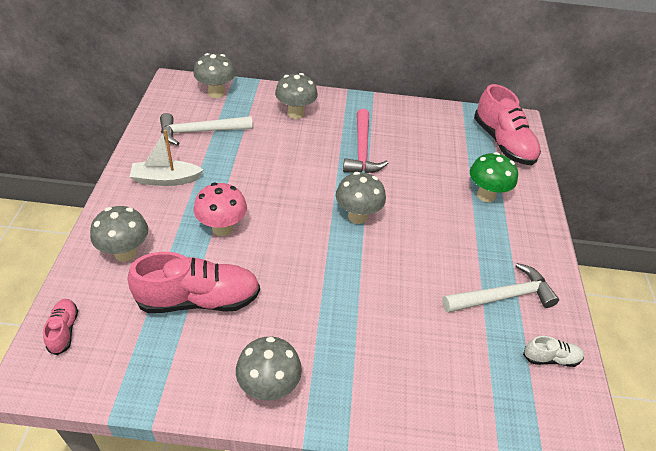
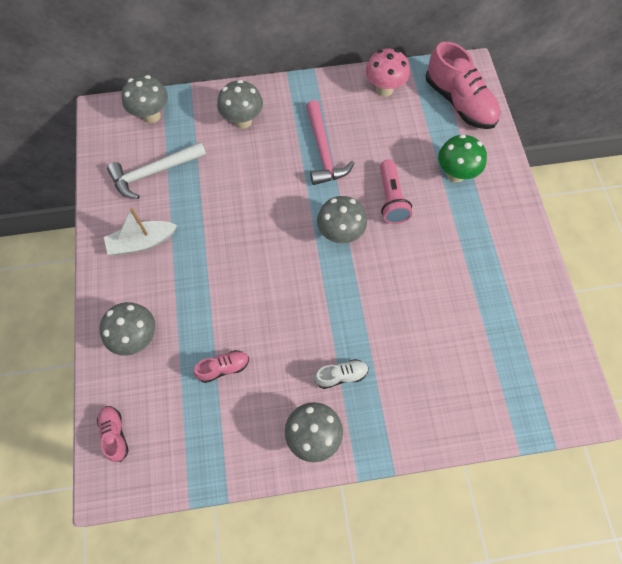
camera: 10 degrees left, 20 degrees up
pink shoe [128,252,260,313] -> pink shoe [193,350,249,383], size x0.48
pink mushroom [194,182,247,236] -> pink mushroom moved to [365,49,410,97]
white hammer [442,263,559,313] -> none
white shoe [523,336,584,367] -> white shoe moved to [314,359,369,389]
none -> pink flashlight [380,160,412,224]

